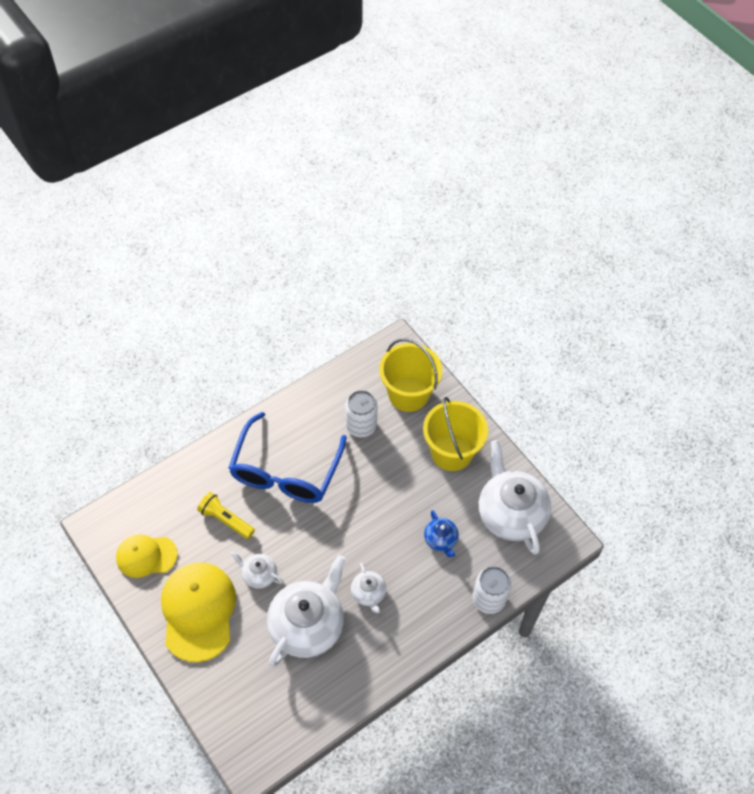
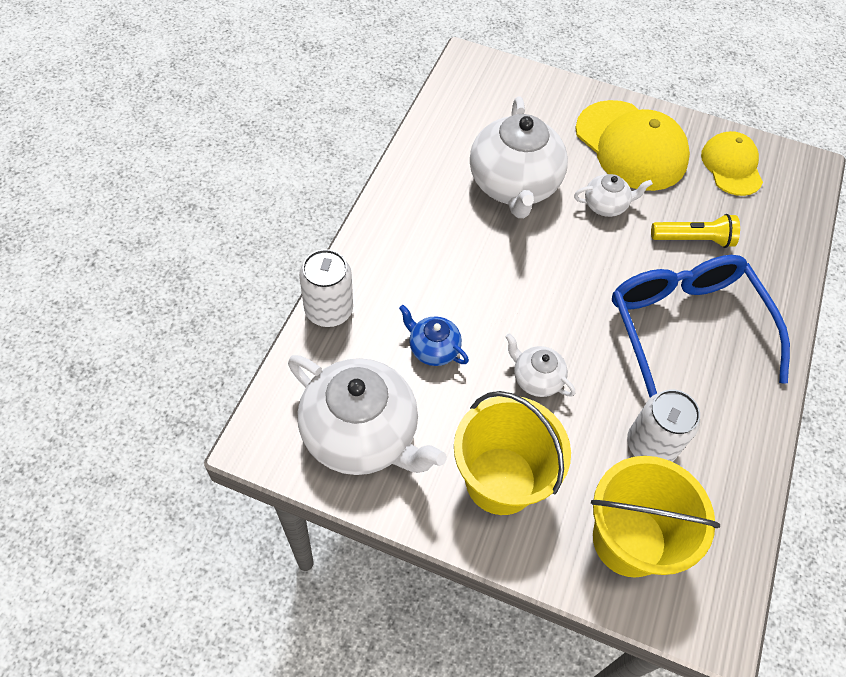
camera: 145 degrees right, 0 degrees up
yellow cap [116,534,178,578] -> yellow cap turned 60 degrees counterclockwise [701,131,763,196]
white teapot [351,563,386,613] -> white teapot moved to [506,333,575,397]

